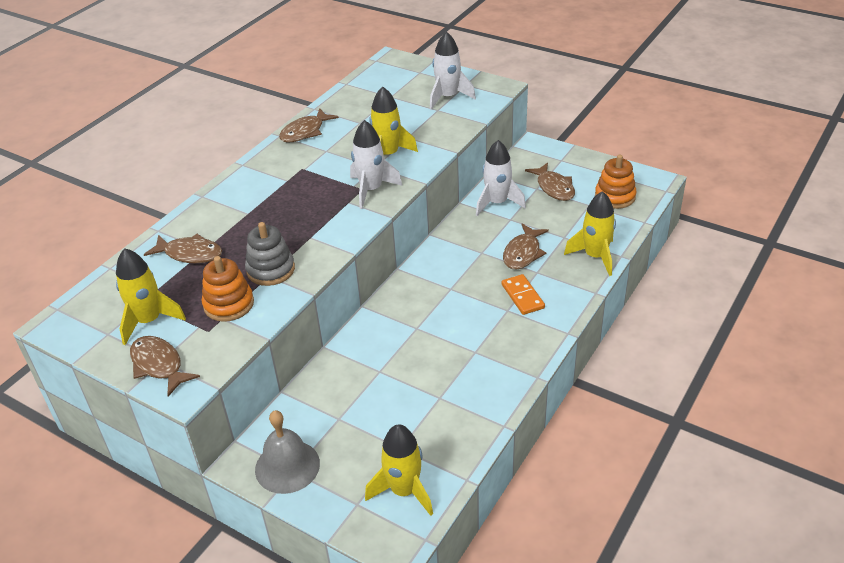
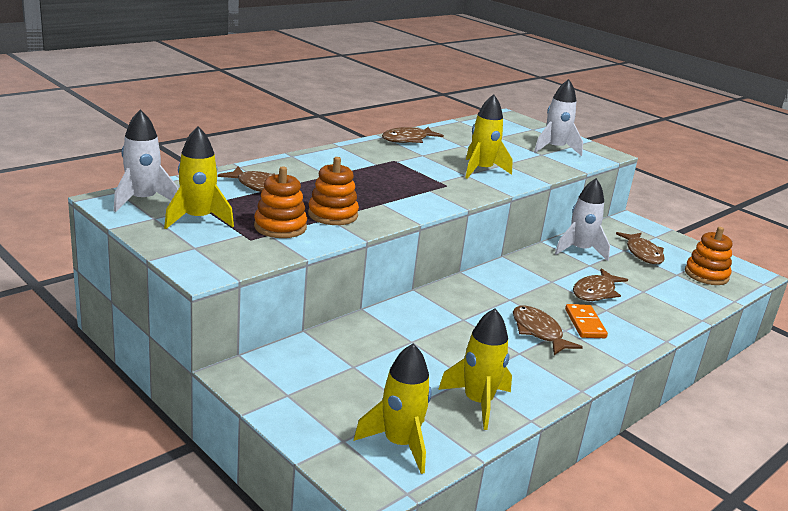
camera: 10 degrees right, 15 degrees down
brown fish [130,336,200,396] -> brown fish moved to [513,305,583,355]
grey stacking toy [245,222,295,286] -> orange stacking toy [308,157,359,225]
grey bell [255,410,320,494] -> none
white rocket [350,120,402,209] -> white rocket moved to [114,109,178,212]
yellow rocket [564,191,616,276] -> yellow rocket moved to [438,308,512,430]

